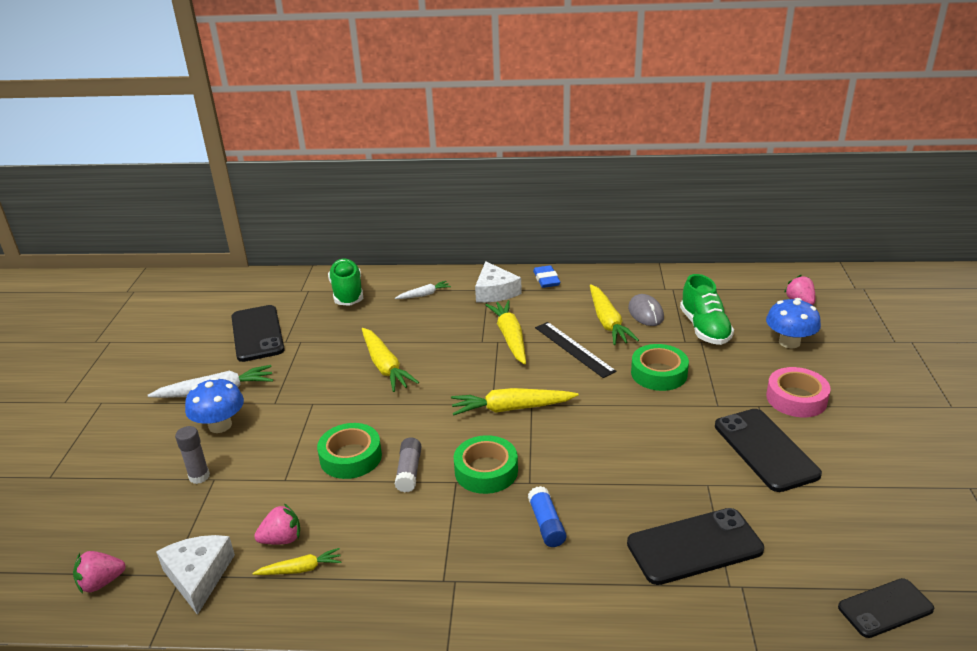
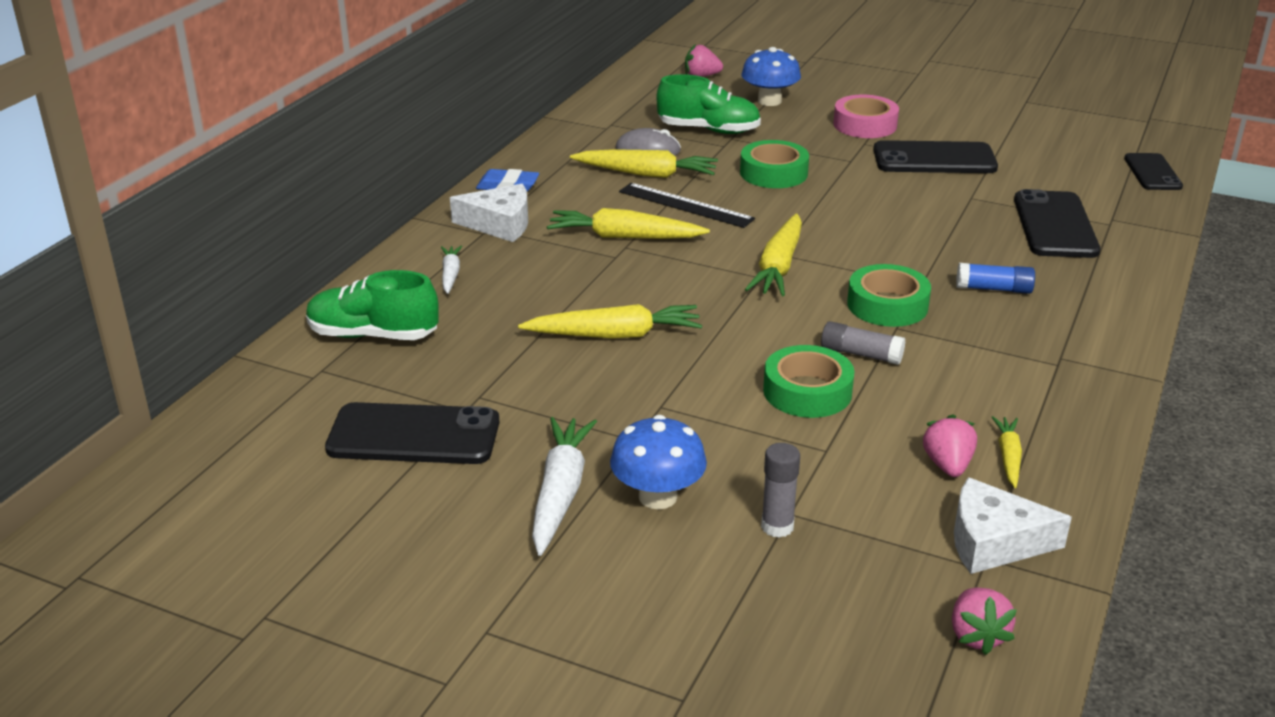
camera: 70 degrees left, 0 degrees up
black ruler [535,322,617,378] -> black ruler turned 45 degrees clockwise [619,183,755,228]

